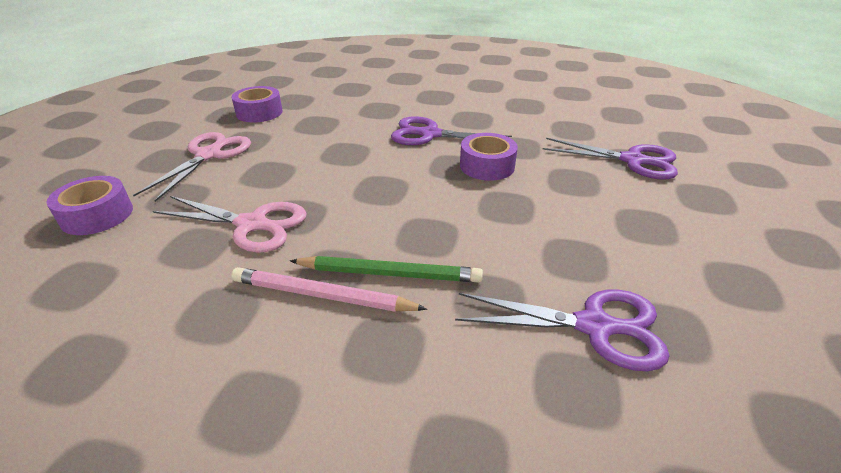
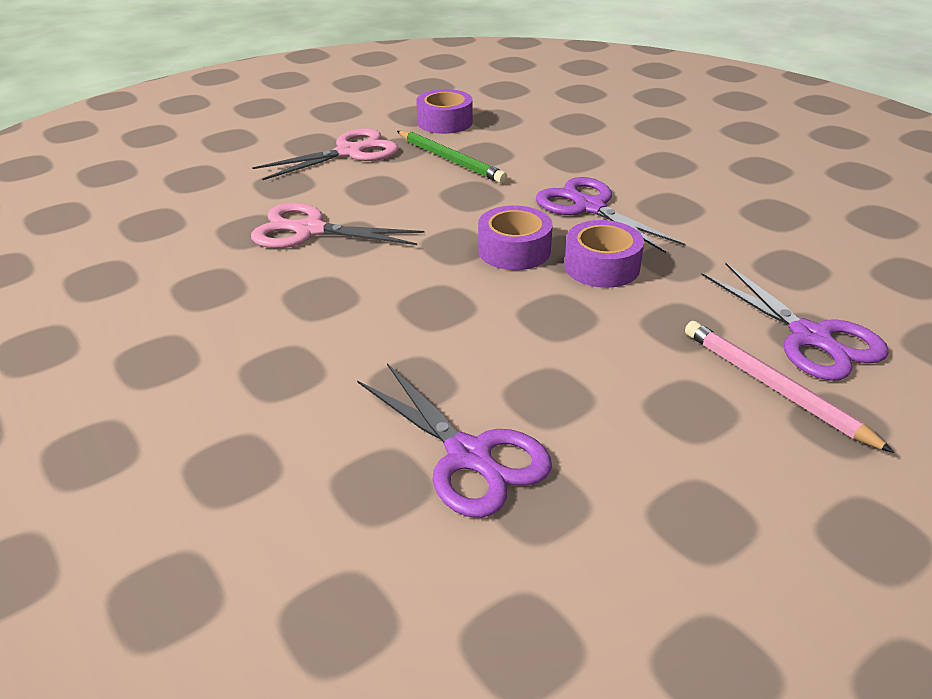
camera: 40 degrees right, 0 degrees up
purple tape [46,176,133,235] -> purple tape moved to [478,206,553,270]
pink scissors [153,196,307,253] -> pink scissors turned 135 degrees clockwise [251,203,425,248]
pink pencil [231,267,427,312] -> pink pencil moved to [685,321,895,453]
green pencil [290,256,483,283] -> green pencil moved to [397,131,507,183]

